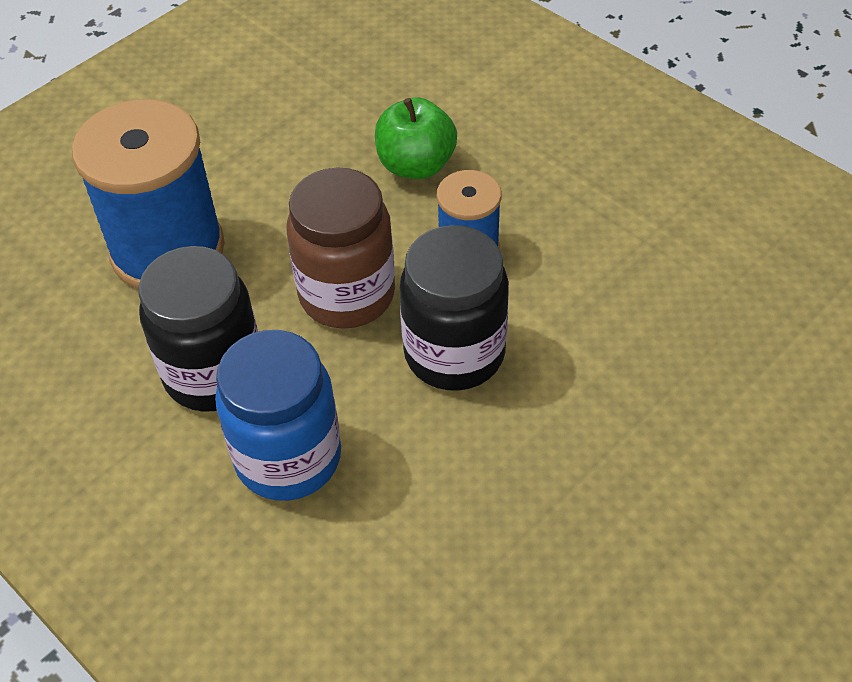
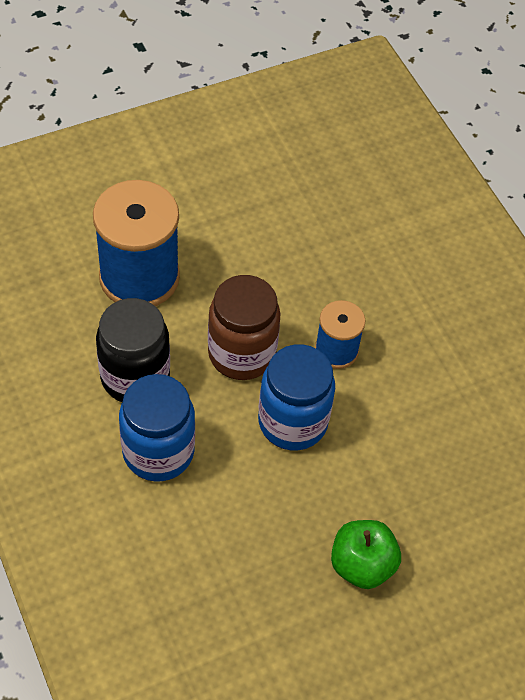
camera: 15 degrees right, 5 degrees up
green apple [375,98,457,179] -> green apple moved to [331,520,401,589]
black jar [399,225,509,391] -> blue jar [258,344,335,450]

